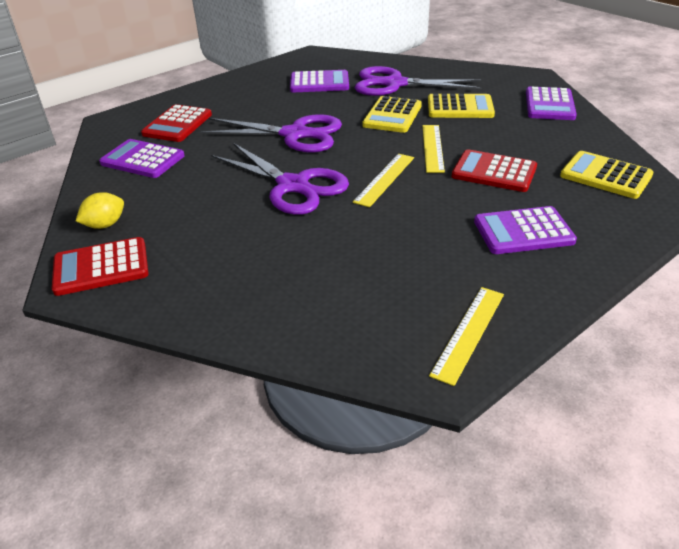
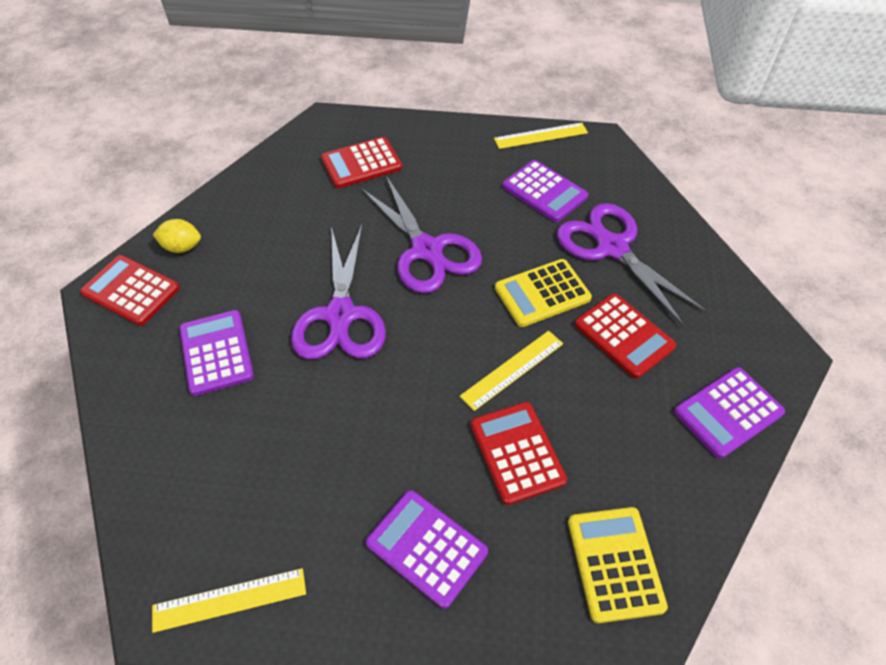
camera: 45 degrees right, 15 degrees up
purple calculator [99,139,185,178] -> purple calculator moved to [179,310,254,396]
yellow ruler [353,154,414,207] -> yellow ruler moved to [494,122,588,149]
yellow calculator [428,94,495,118] -> red calculator [575,293,677,379]

